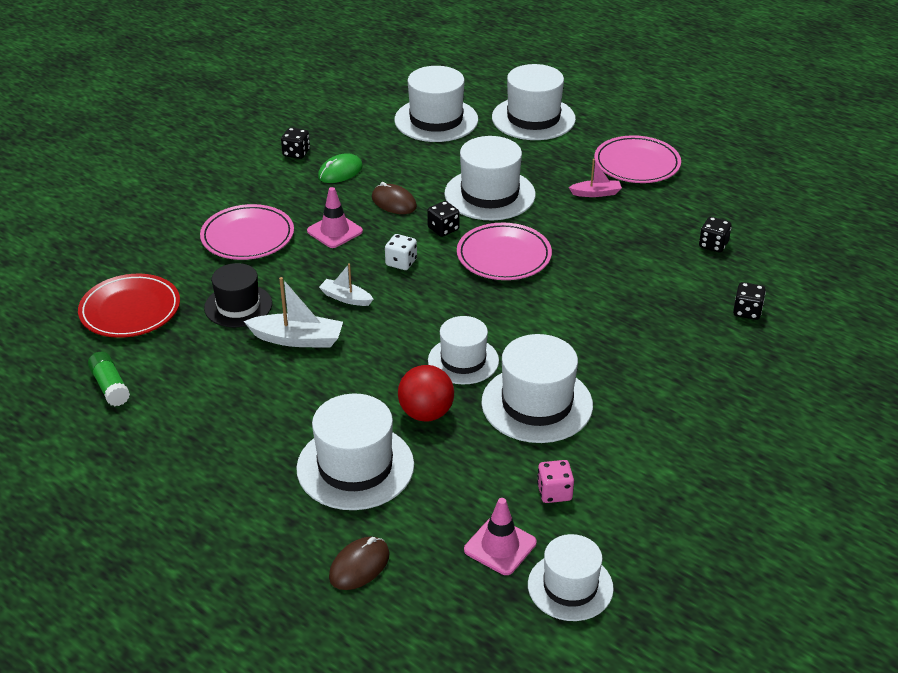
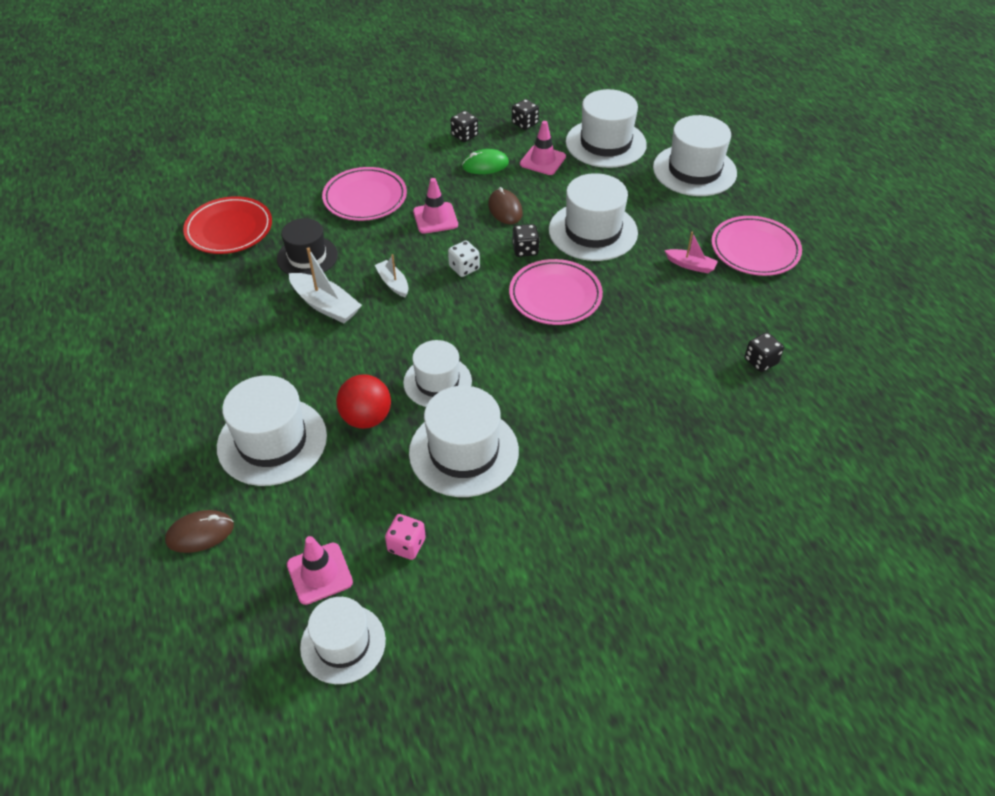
camera: 30 degrees right, 10 degrees up
green glue stick [88,352,130,407] -> none
black dice [733,282,766,320] -> black dice moved to [512,99,539,130]
none -> pink traffic cone [520,121,566,175]

